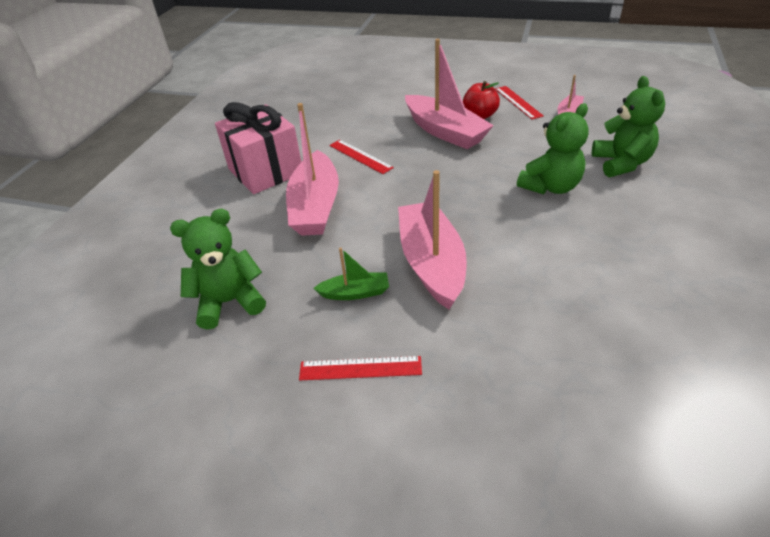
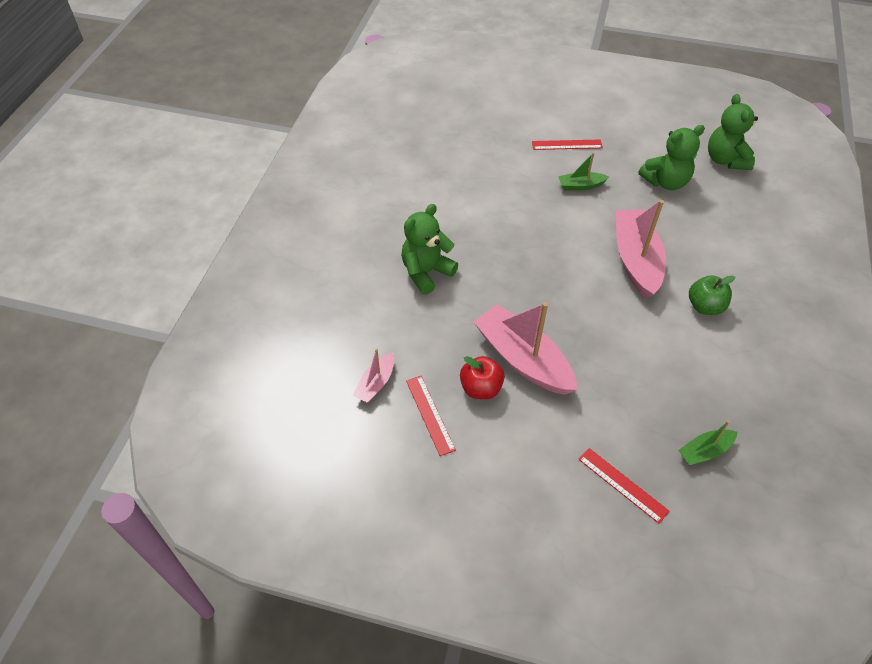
camera: 175 degrees right, 10 degrees up
pink gift [215,102,301,194] -> green apple [689,275,735,315]
red ruler [329,140,394,174] -> red ruler moved to [578,448,670,524]
pink boat [398,170,467,309] -> none
green teddy bear [592,76,665,177] -> green teddy bear moved to [708,94,758,170]
none -> green boat [678,421,737,465]

